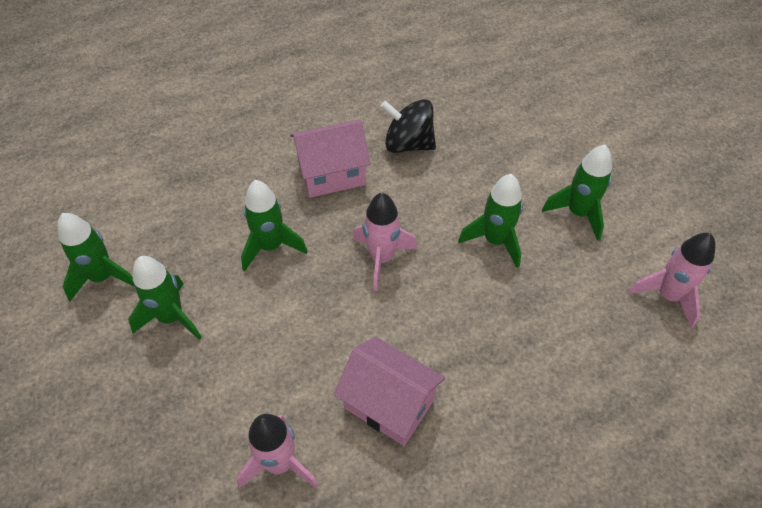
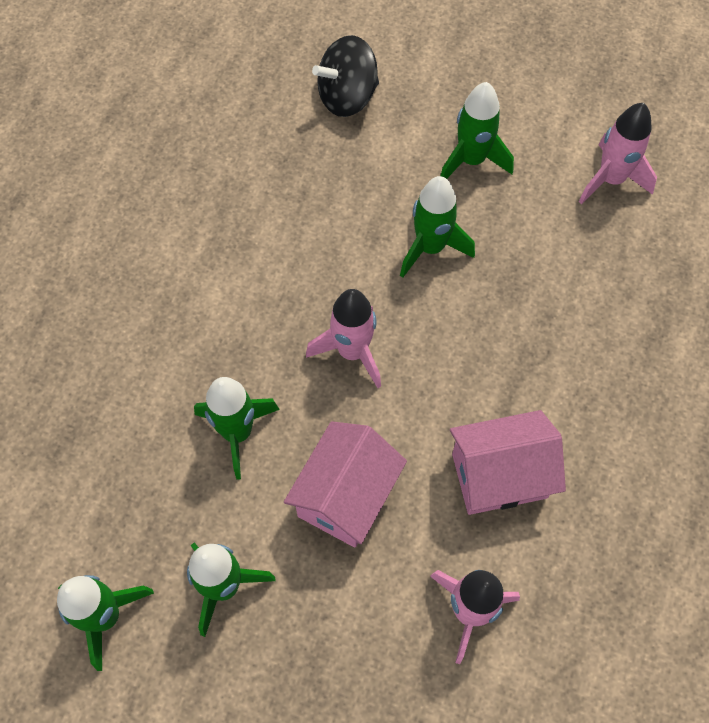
camera: 45 degrees left, 10 degrees up
pink house [290,120,371,198] -> pink house moved to [284,421,407,547]
black spinning top [380,99,436,153] -> black spinning top moved to [312,35,379,117]

